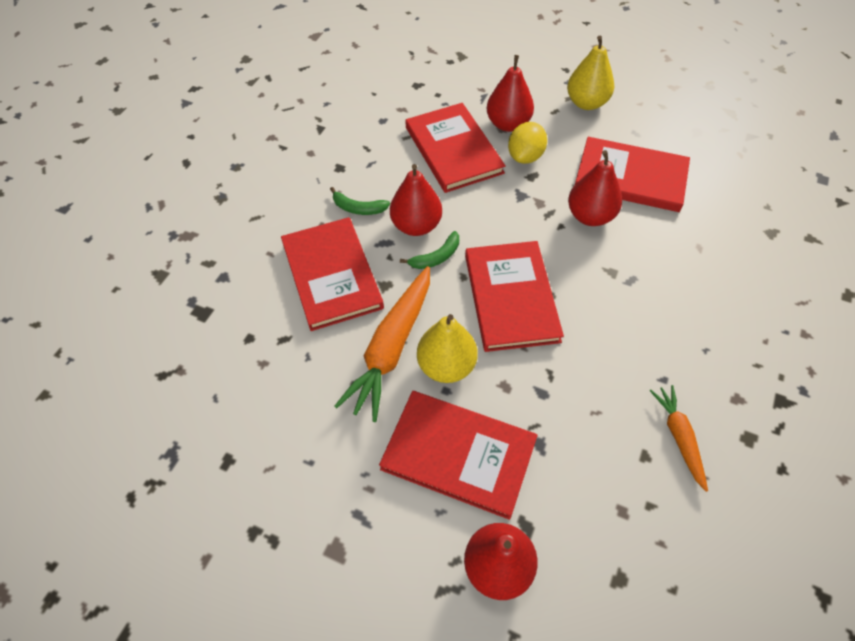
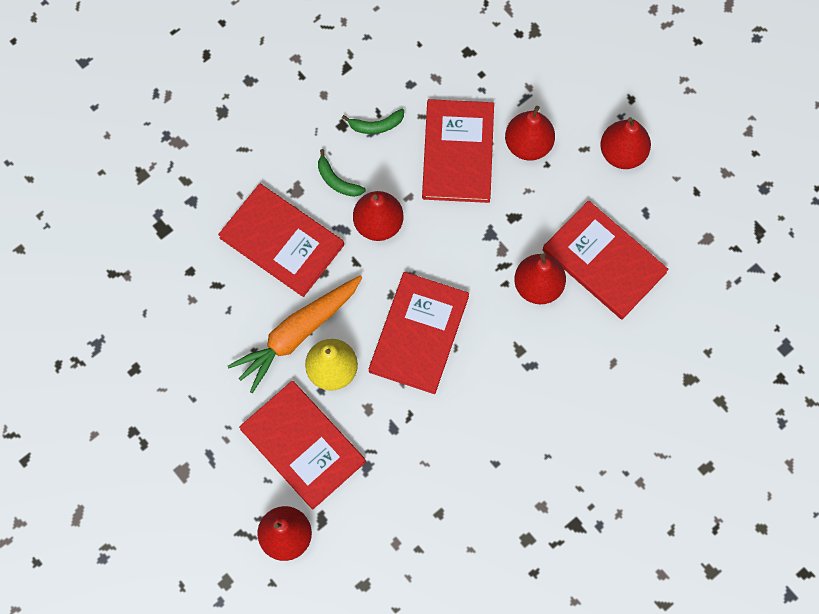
camera: 25 degrees right, 15 degrees up
red book [281,217,384,331] -> red book turned 60 degrees counterclockwise [218,184,344,297]
green banana [400,231,459,269] -> green banana moved to [342,109,404,134]
yellow lemon [508,122,547,164] -> none
yellow pear [567,36,614,110] -> red pear [600,117,651,169]
orange carrot [649,385,708,492] -> none

